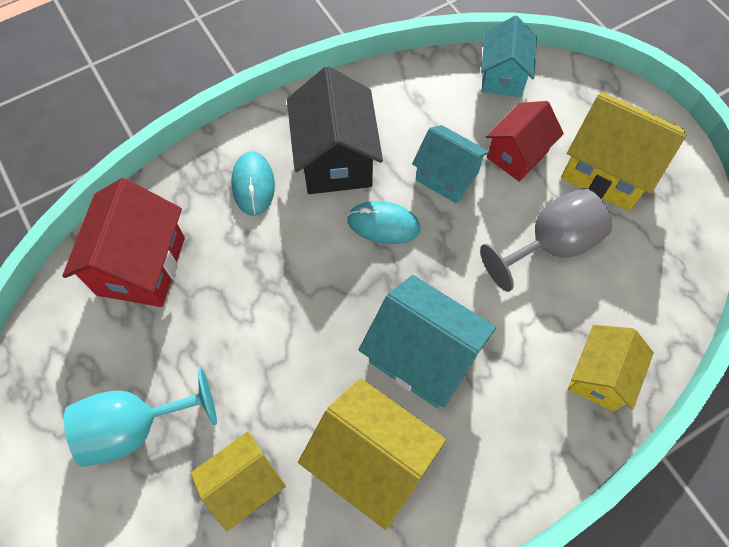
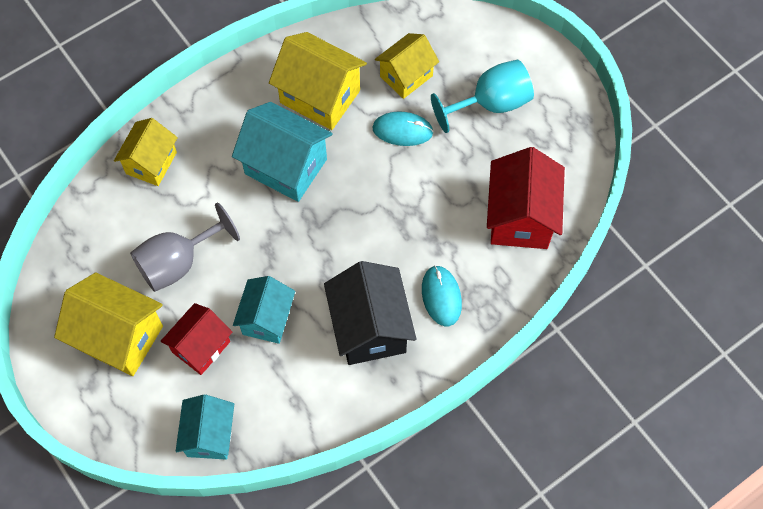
camera: 175 degrees right, 0 degrees up
turquoise mouse [347,201,421,244] -> turquoise mouse moved to [372,112,434,146]
turquoise house [412,125,490,204] -> turquoise house turned 75 degrees clockwise [233,276,295,344]

